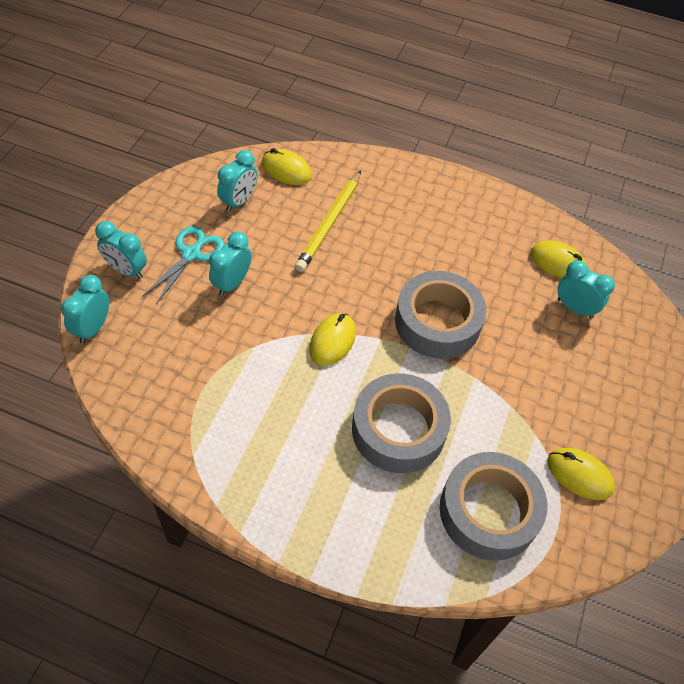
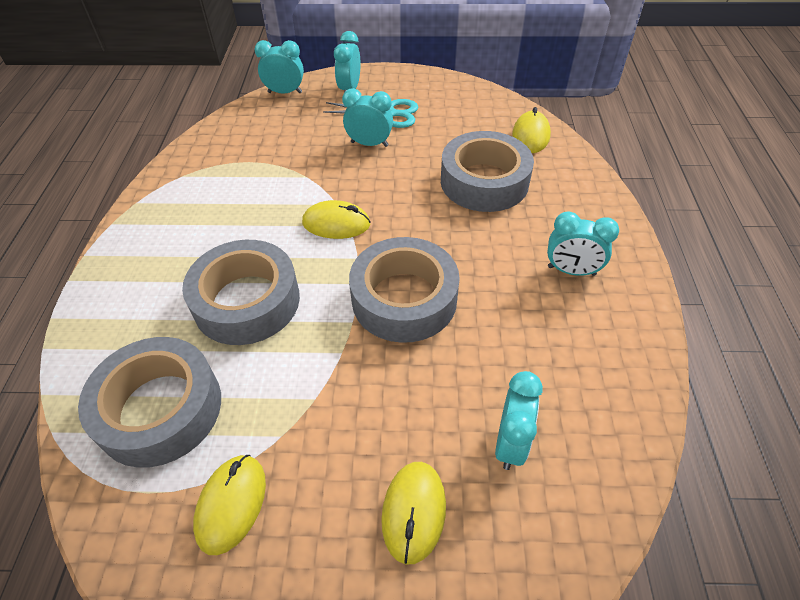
camera: 75 degrees right, 5 degrees down
turquoise clock [217,150,258,212] -> turquoise clock moved to [547,211,619,276]
yellow pencil [295,171,361,272] -> grey tape [441,131,534,212]
yellow mouse [530,240,587,278] -> yellow mouse moved to [381,462,446,565]

